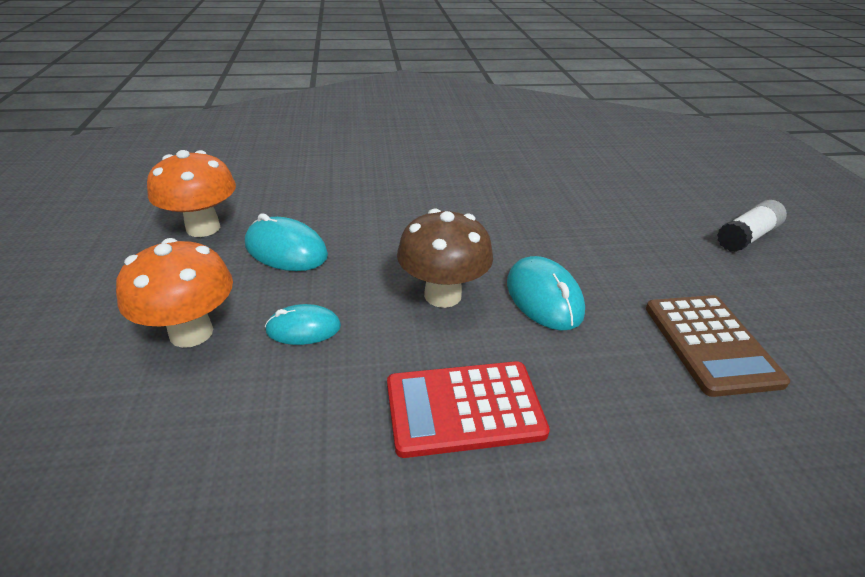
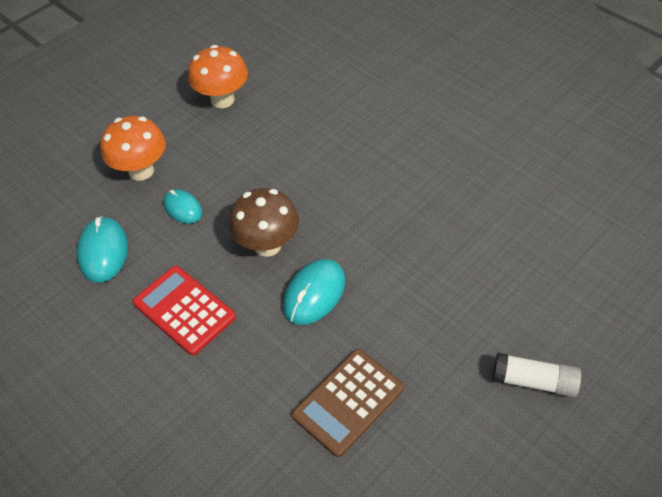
camera: 55 degrees right, 15 degrees up
turquoise mouse [245,214,328,271] -> turquoise mouse moved to [77,216,128,283]

